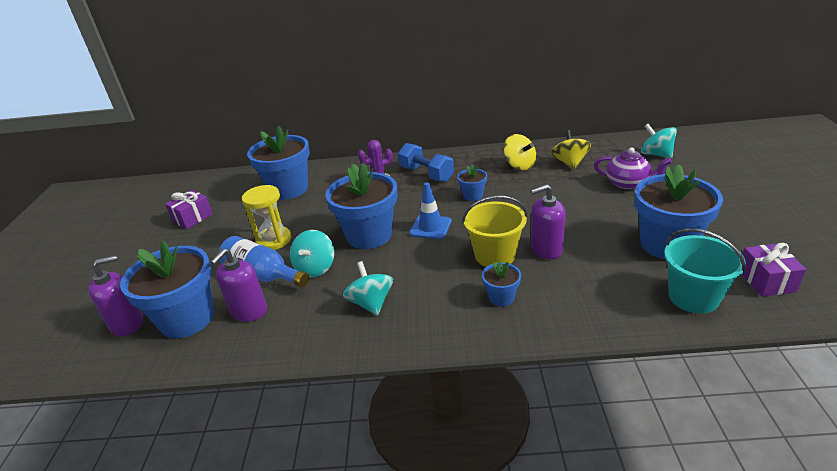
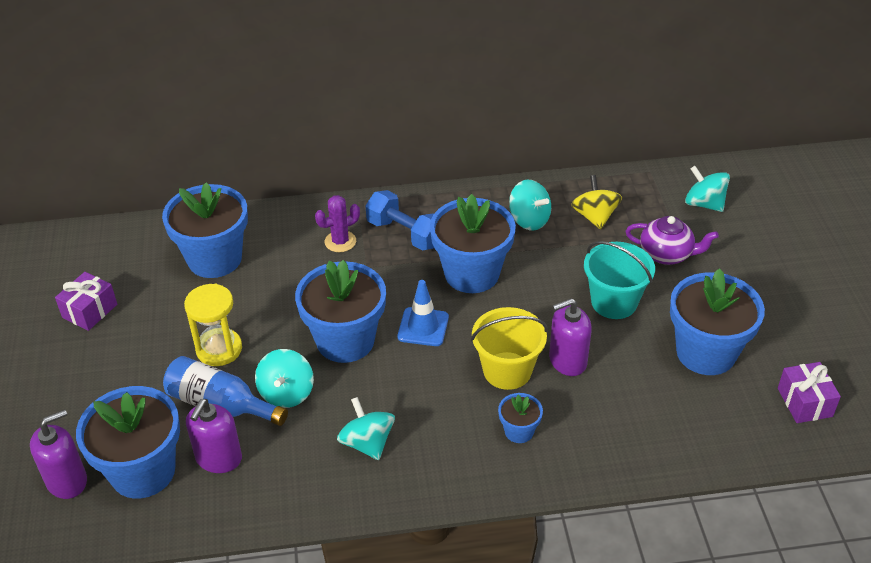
camera: 10 degrees left, 10 degrees up
blue flower pot [457,165,487,201] -> blue flower pot [430,194,516,293], size x2.15
yellow spinning top [503,134,536,171] -> turquoise spinning top [509,180,551,231]
turquoise bucket [664,228,746,314] -> turquoise bucket moved to [584,241,655,319]

